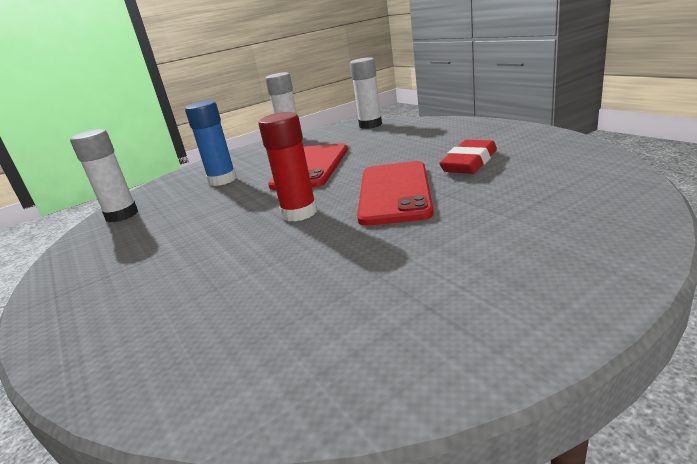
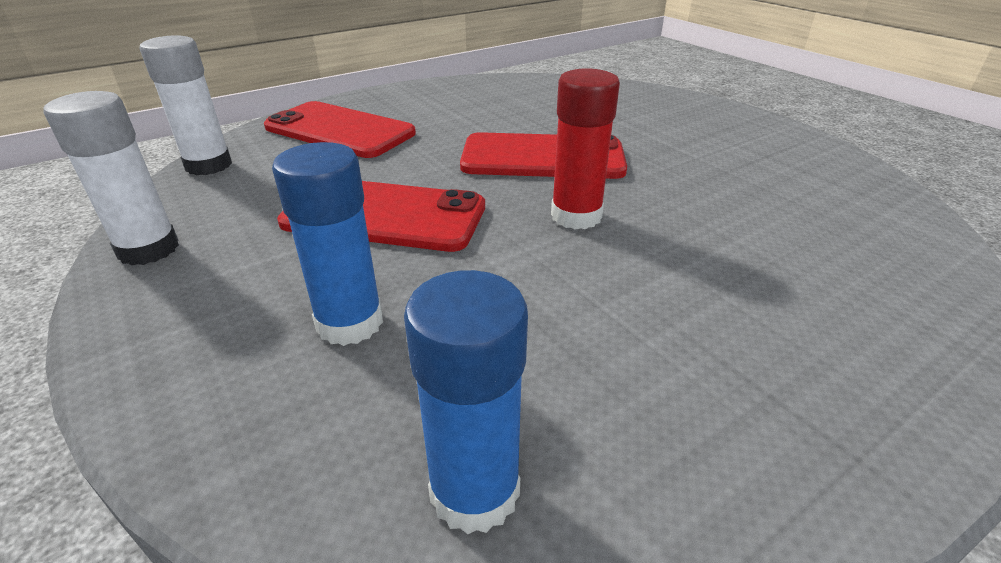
camera: 95 degrees left, 10 degrees up
white glue stick [70,129,138,223] -> blue glue stick [404,270,528,534]
red eraser [439,140,497,174] -> none
none -> red phone [264,101,416,158]

